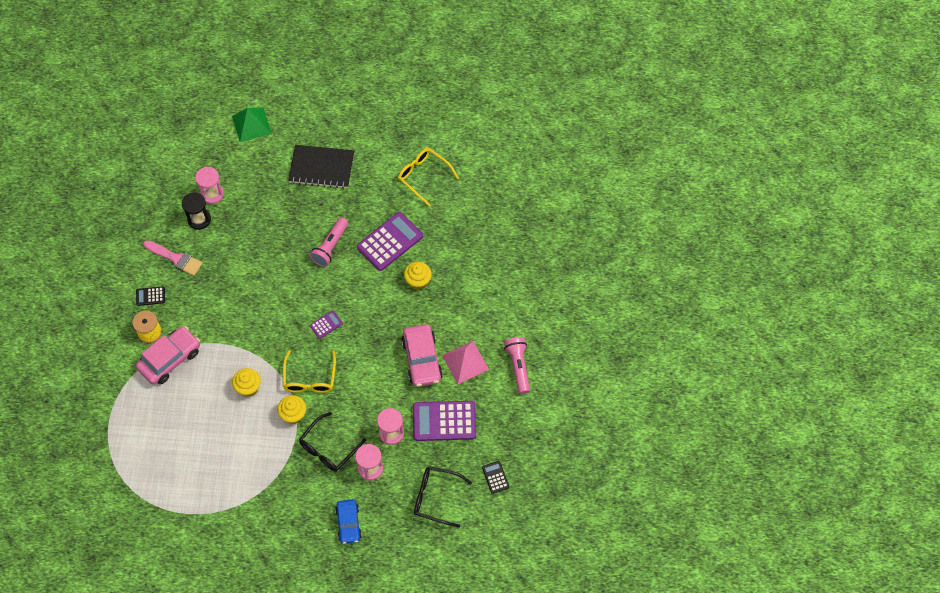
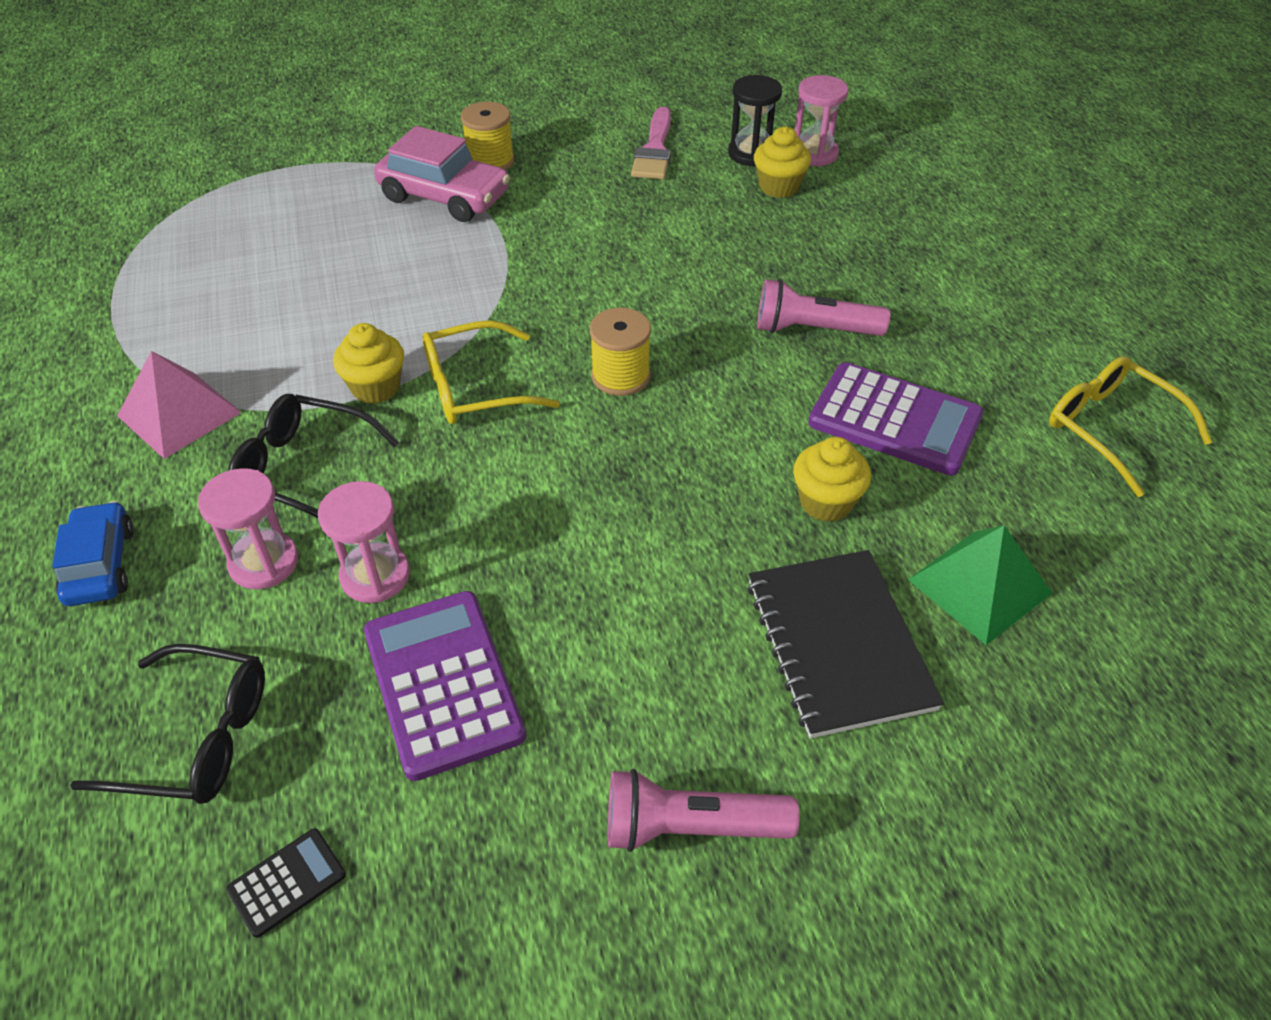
camera: 70 degrees right, 15 degrees down
black calculator [136,286,165,306] -> none
green pyramid [232,107,272,142] -> green pyramid moved to [908,525,1052,645]
yellow cupcake [232,368,261,397] -> yellow cupcake moved to [754,127,811,198]
black notebook [288,145,354,189] -> black notebook moved to [748,550,944,739]
purple calculator [310,311,343,339] -> yellow spool [590,308,651,396]
blue car [335,499,362,544] -> blue car turned 105 degrees clockwise [52,501,134,606]
yellow glasses [398,148,459,206] -> yellow glasses turned 60 degrees counterclockwise [1049,356,1213,497]
pink car [401,324,443,387] -> none
black glasses [414,466,472,528] -> black glasses turned 105 degrees clockwise [70,644,265,804]
pink pyramid [442,341,489,384] -> pink pyramid moved to [117,351,242,459]
pink flashlight [504,337,530,394] -> pink flashlight turned 150 degrees counterclockwise [608,769,800,852]

